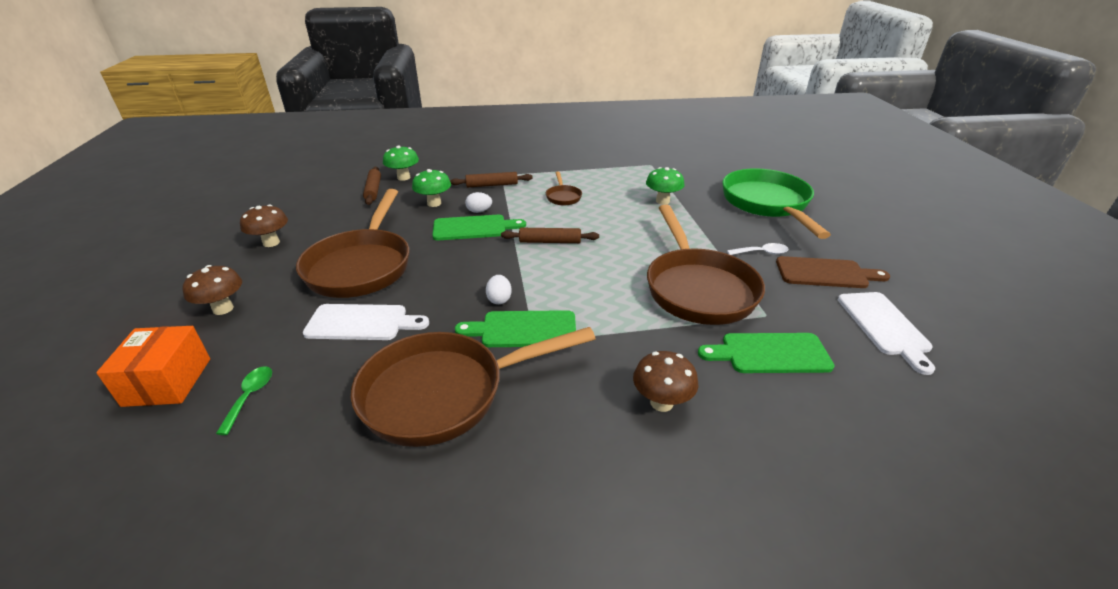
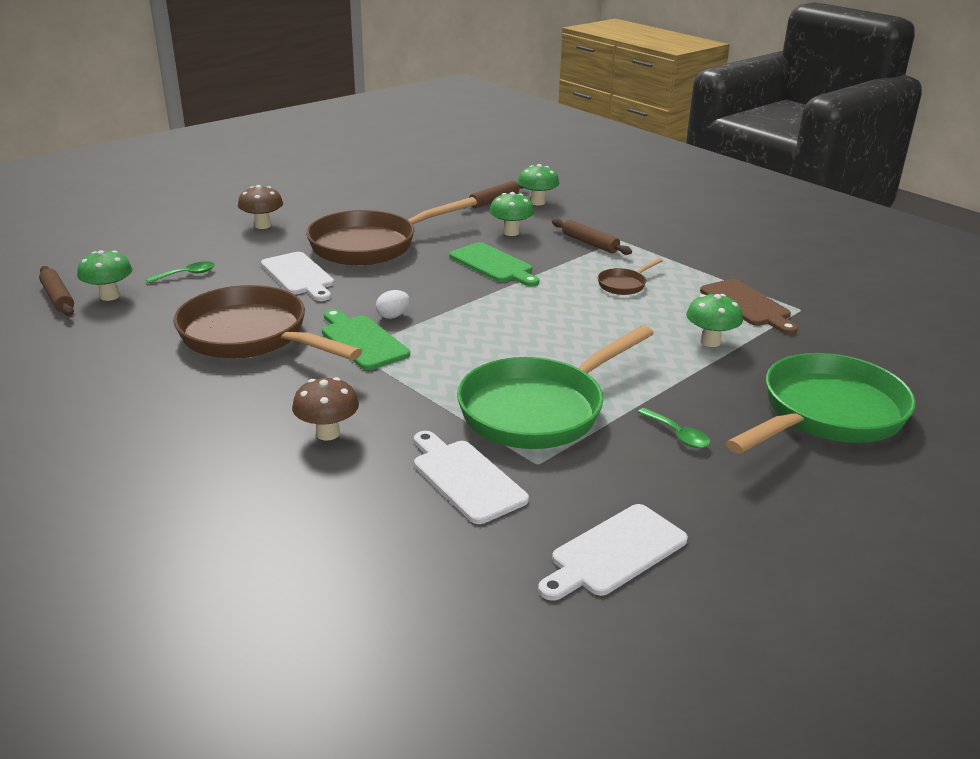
camera: 55 degrees right, 5 degrees down
orange box [96,326,210,407] -> none
brown mushroom [240,205,288,247] -> none
white egg [465,192,492,213] -> none
brown rolling pin [501,228,599,243] -> brown rolling pin moved to [39,266,74,316]
brown pan [647,205,765,325] -> green pan [457,325,654,449]
green cutting board [698,333,835,373] -> white cutting board [414,431,529,524]
white spoon [727,243,789,255] -> green spoon [637,408,710,448]
brown cutting board [776,256,890,288] -> brown cutting board moved to [700,279,798,335]
none -> green mushroom [77,250,133,301]

